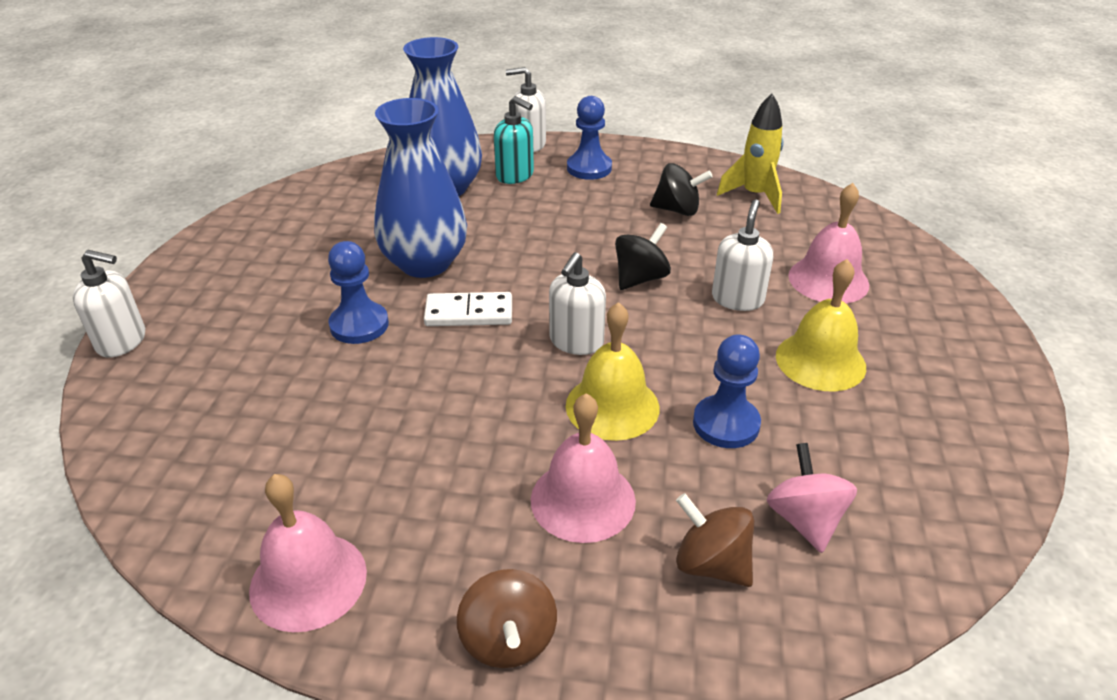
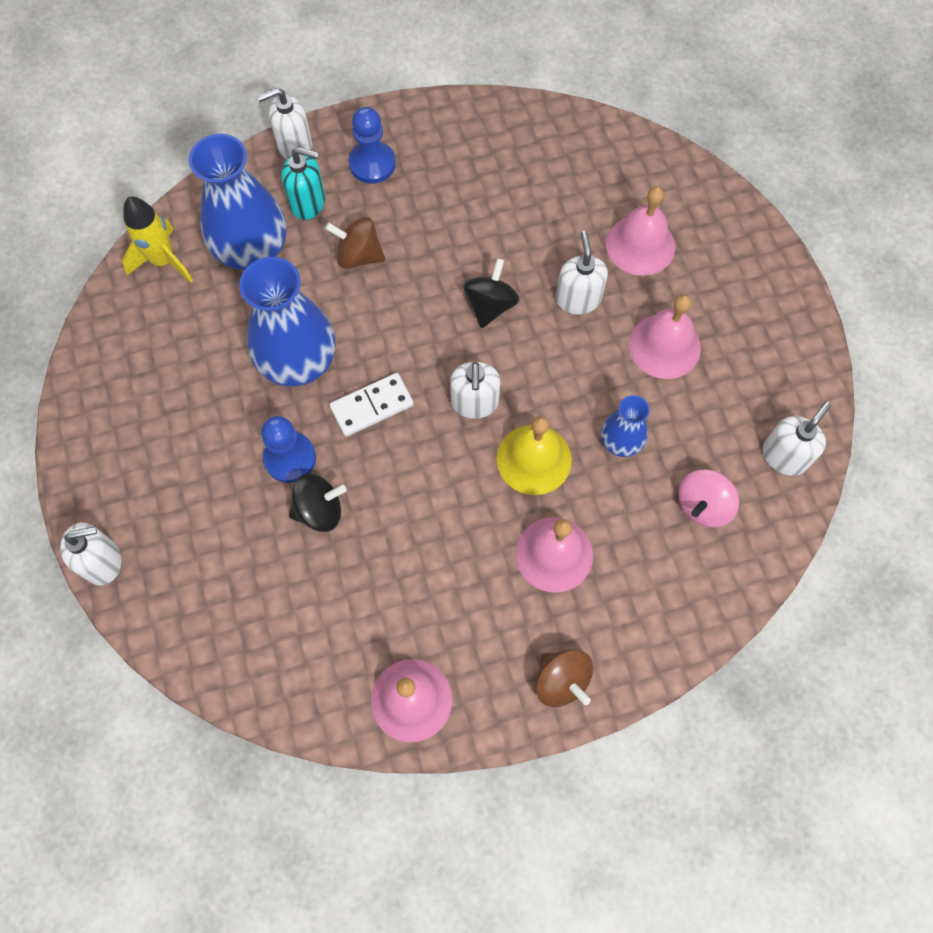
camera: 25 degrees left, 30 degrees up
black spinning top [650,163,713,216] -> black spinning top moved to [289,474,347,532]
brown spinning top [676,493,754,587] -> brown spinning top moved to [325,217,385,269]
blue pawn [693,335,761,448] -> blue vase [601,395,650,457]
yellow rocket [717,94,784,214] -> yellow rocket moved to [122,196,193,283]
pink spinning top [767,443,857,553] -> pink spinning top turned 105 degrees counterclockwise [678,470,739,527]
yellow bell [776,259,866,391] -> pink bell [629,294,701,379]
none -> white soap dispenser [763,401,831,476]

